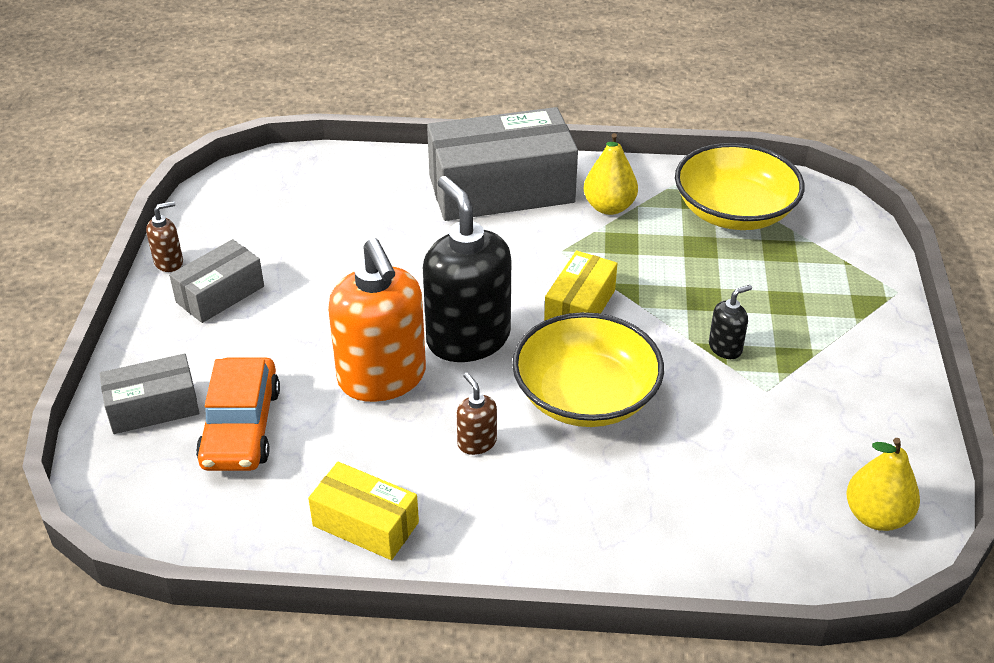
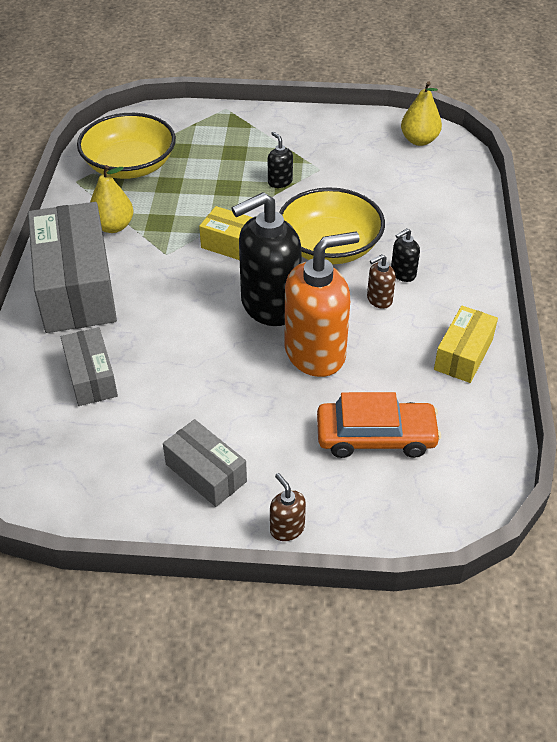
camera: 90 degrees left, 5 degrees up
grey box [100,353,199,434] -> grey box moved to [61,327,118,406]
brown soap dispenser [146,201,183,272] -> brown soap dispenser moved to [270,473,306,541]
none -> black soap dispenser [391,228,420,282]

